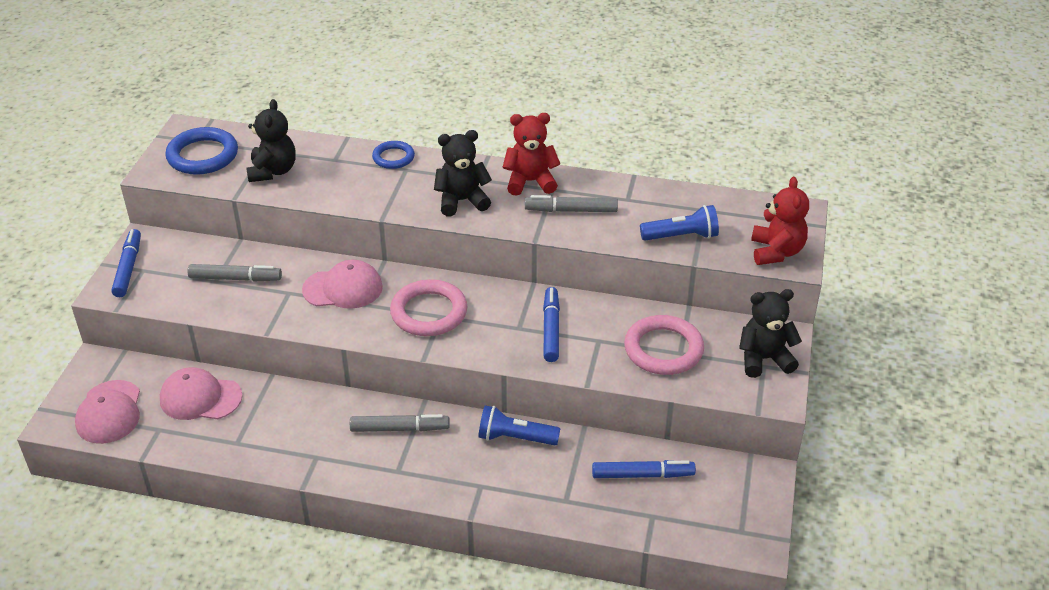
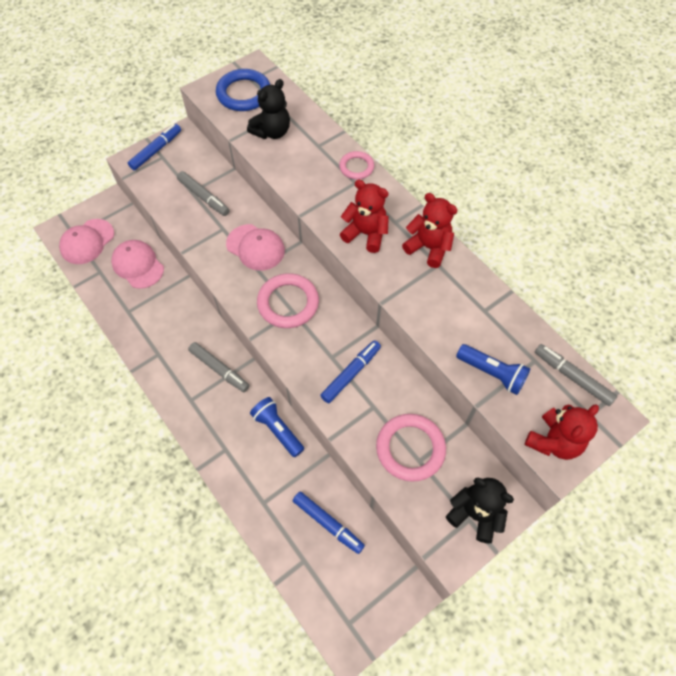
camera: 40 degrees right, 20 degrees up
blue ring [372,141,415,169] -> pink ring [339,151,374,180]
black teddy bear [434,130,492,216] -> red teddy bear [340,180,389,253]
grey marker [525,195,618,212] -> grey marker moved to [535,344,617,406]

